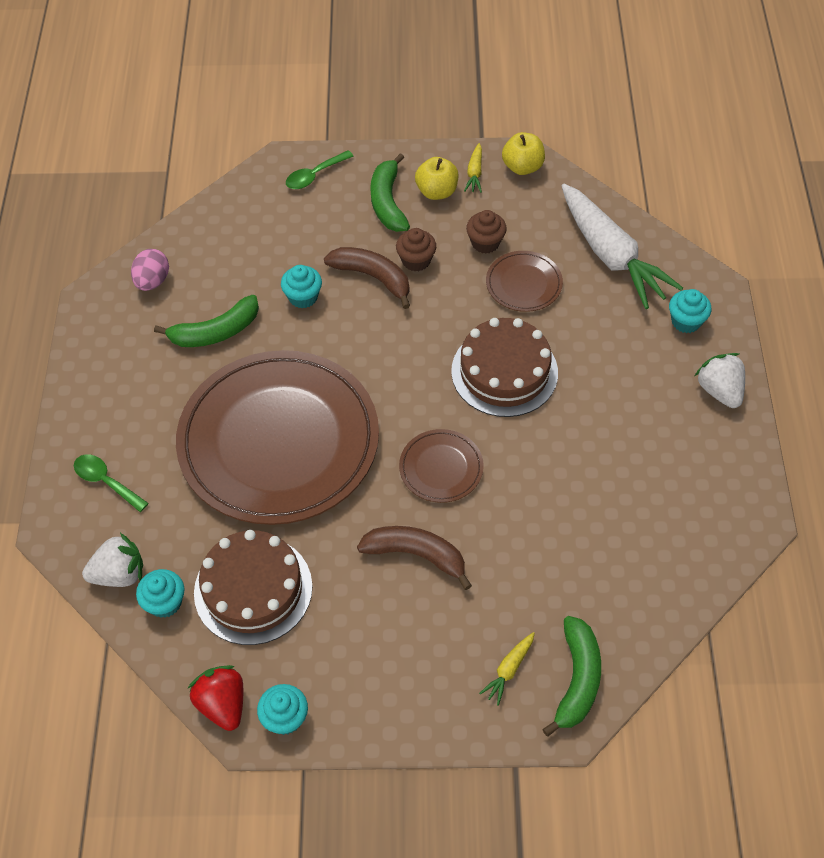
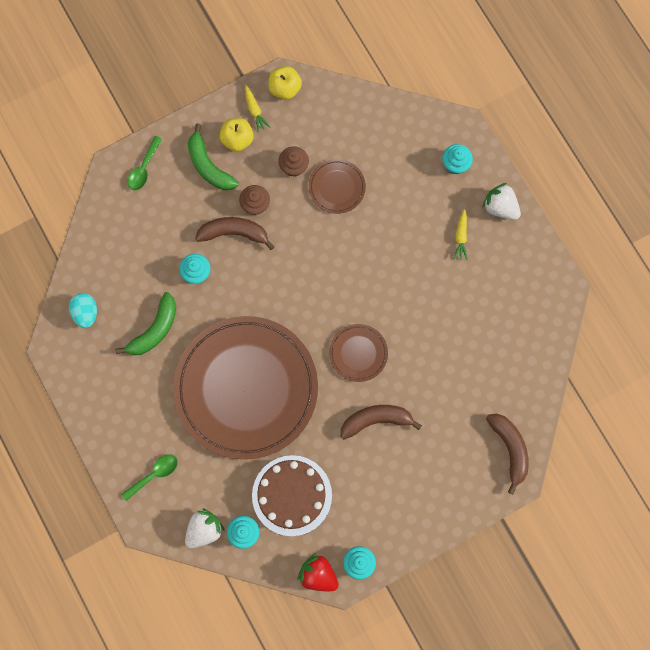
camera: 30 degrees left, 20 degrees up
green spoon [74,454,149,512] -> green spoon turned 135 degrees clockwise [121,454,178,501]
pink egg [131,249,169,291] -> turquoise egg [69,293,97,328]
brown cake [451,318,558,417] -> none
yellow carrot [479,632,535,706] -> yellow carrot moved to [454,209,468,260]
green banana [542,616,601,736] -> brown banana [486,414,529,494]
white carrot [561,184,683,309] -> none

